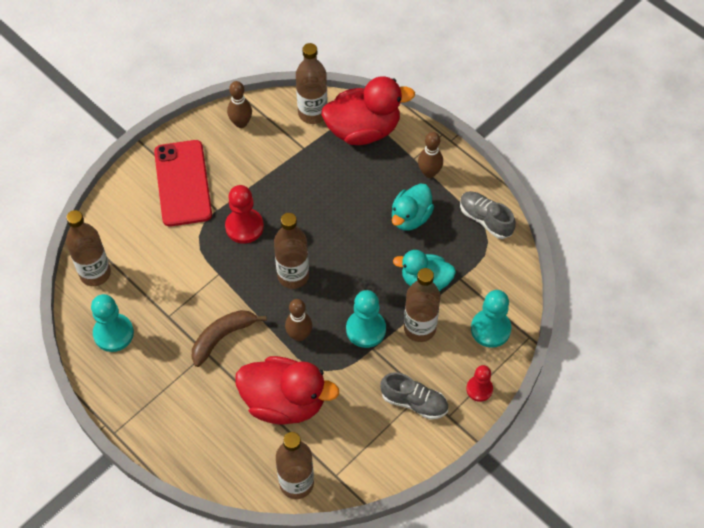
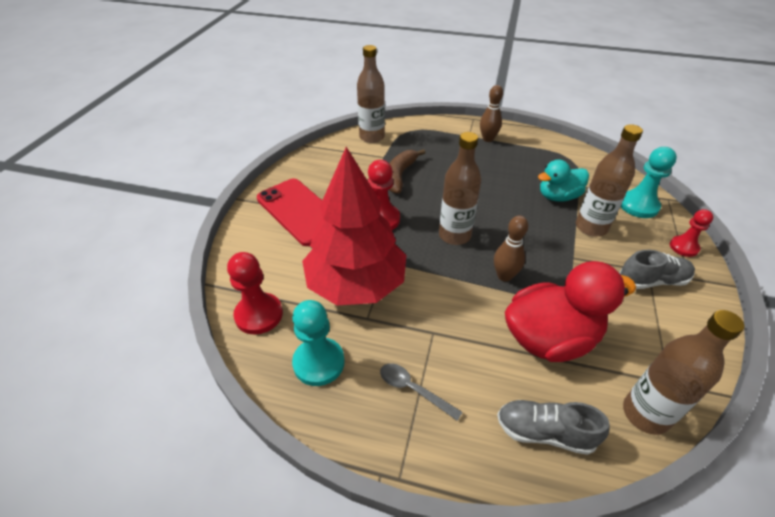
camera: 30 degrees left, 15 degrees down
brown bottle [66,210,111,286] -> red pawn [227,252,283,335]
brown banana [192,310,267,367] -> brown banana moved to [389,149,426,193]
brown bowling pin [227,81,252,128] -> none
red duck [321,76,415,145] -> none
turquoise pawn [346,290,386,348] -> none
turquoise duck [392,183,434,231] -> none
grey shoe [460,191,516,239] -> grey shoe moved to [497,400,610,455]
none -> red tree [302,147,406,305]
none -> grey spoon [380,363,462,421]

